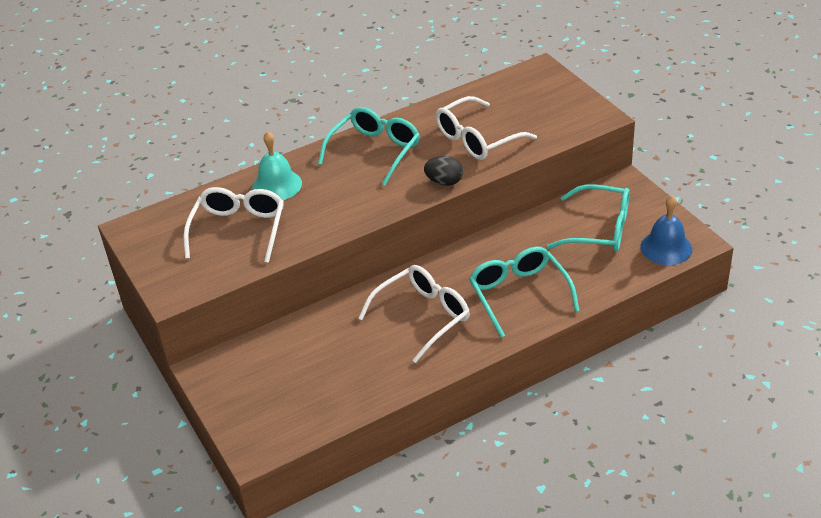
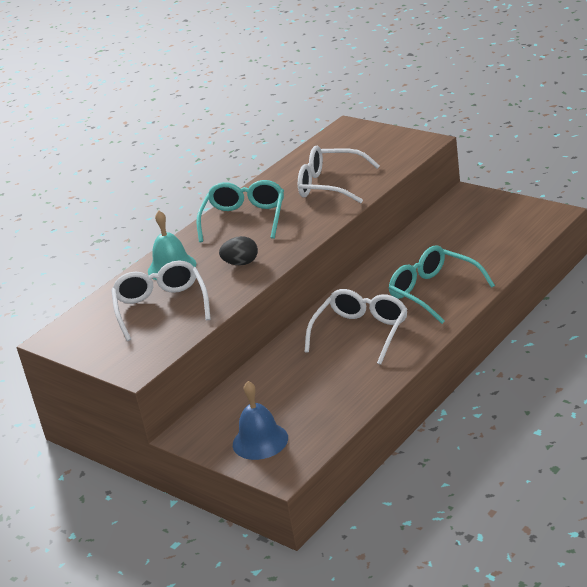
camera: 20 degrees left, 10 degrees down
black egg [424,156,463,186] -> black egg moved to [219,236,258,265]
white glasses [436,96,537,160] -> white glasses turned 75 degrees clockwise [298,146,380,203]
turquoise glasses [547,184,630,252] -> none
blue bell [640,195,692,265] -> blue bell moved to [233,381,288,460]

